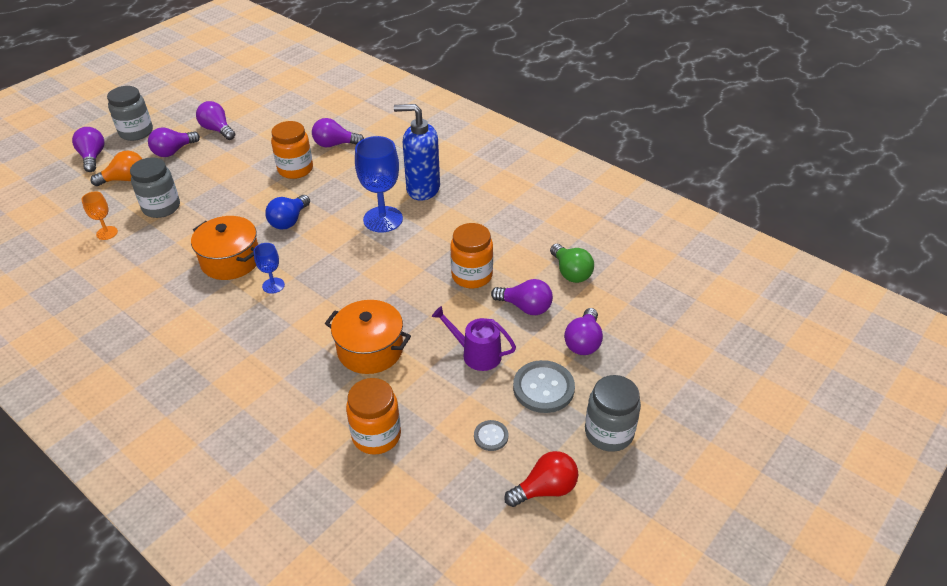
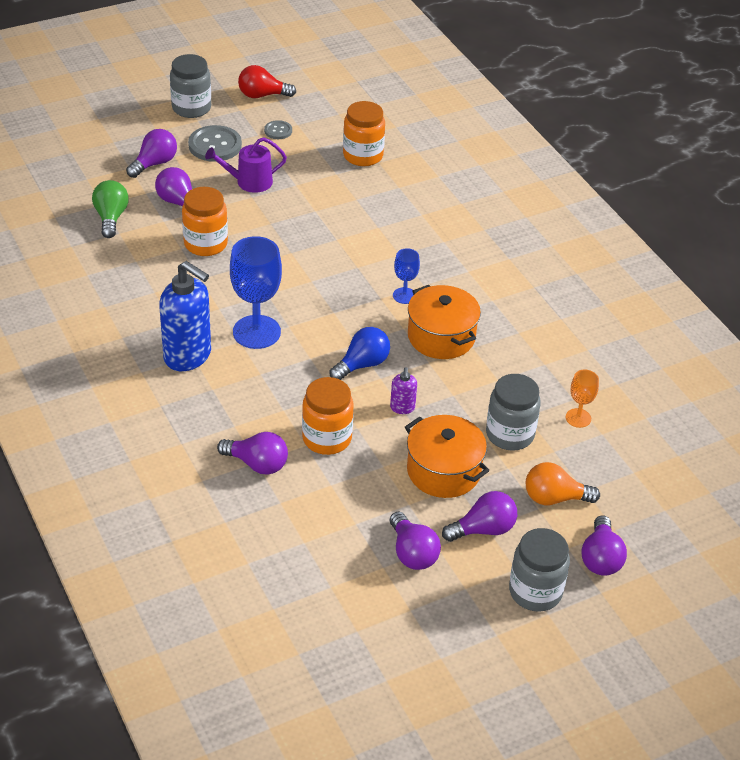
camera: 160 degrees left, 0 degrees up
orange pot [325,300,411,374] -> orange pot moved to [405,415,489,498]
purple watering can [432,306,516,371] -> purple watering can turned 120 degrees clockwise [205,137,287,193]
none -> purple soap dispenser [390,367,417,414]

